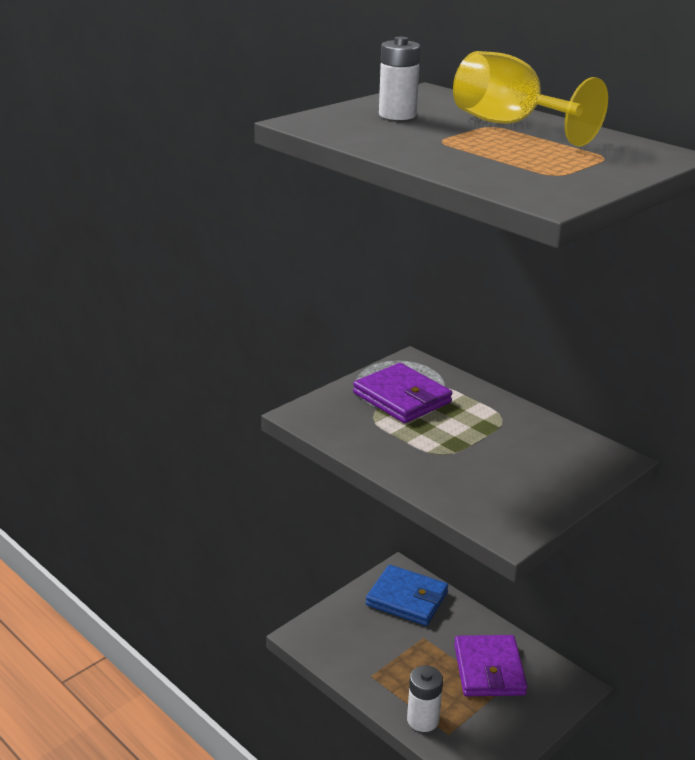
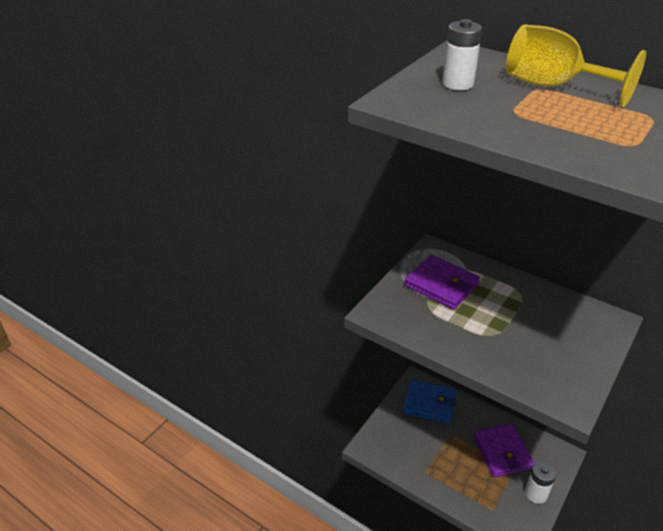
camera: 10 degrees left, 10 degrees up
white battery [407,666,443,732] -> white battery moved to [525,461,557,504]

